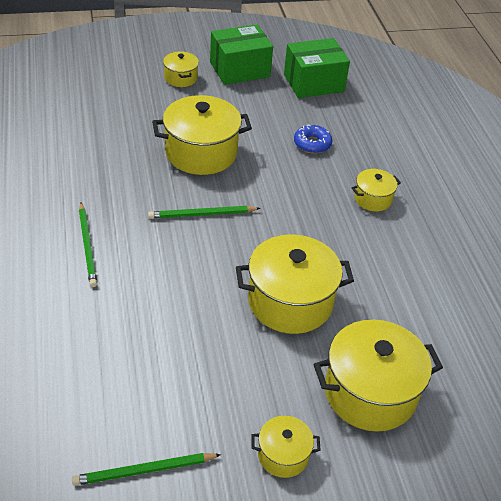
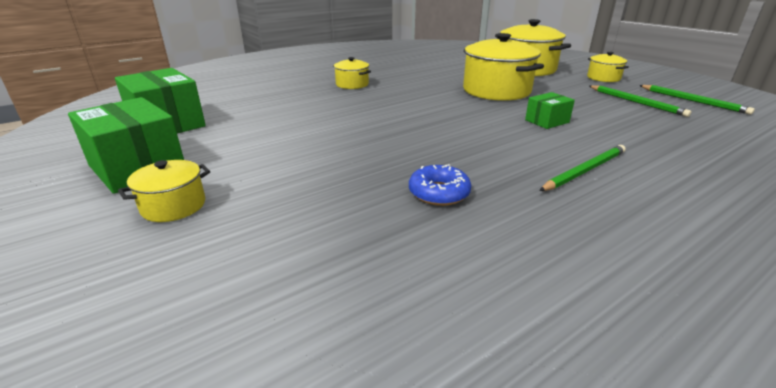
camera: 110 degrees left, 15 degrees down
green pencil [148,206,261,219] -> green pencil moved to [589,85,691,117]
yellow pot [152,95,252,175] -> none
blue donut [294,125,333,154] -> blue donut moved to [409,164,471,206]
none -> green box [525,92,575,129]

